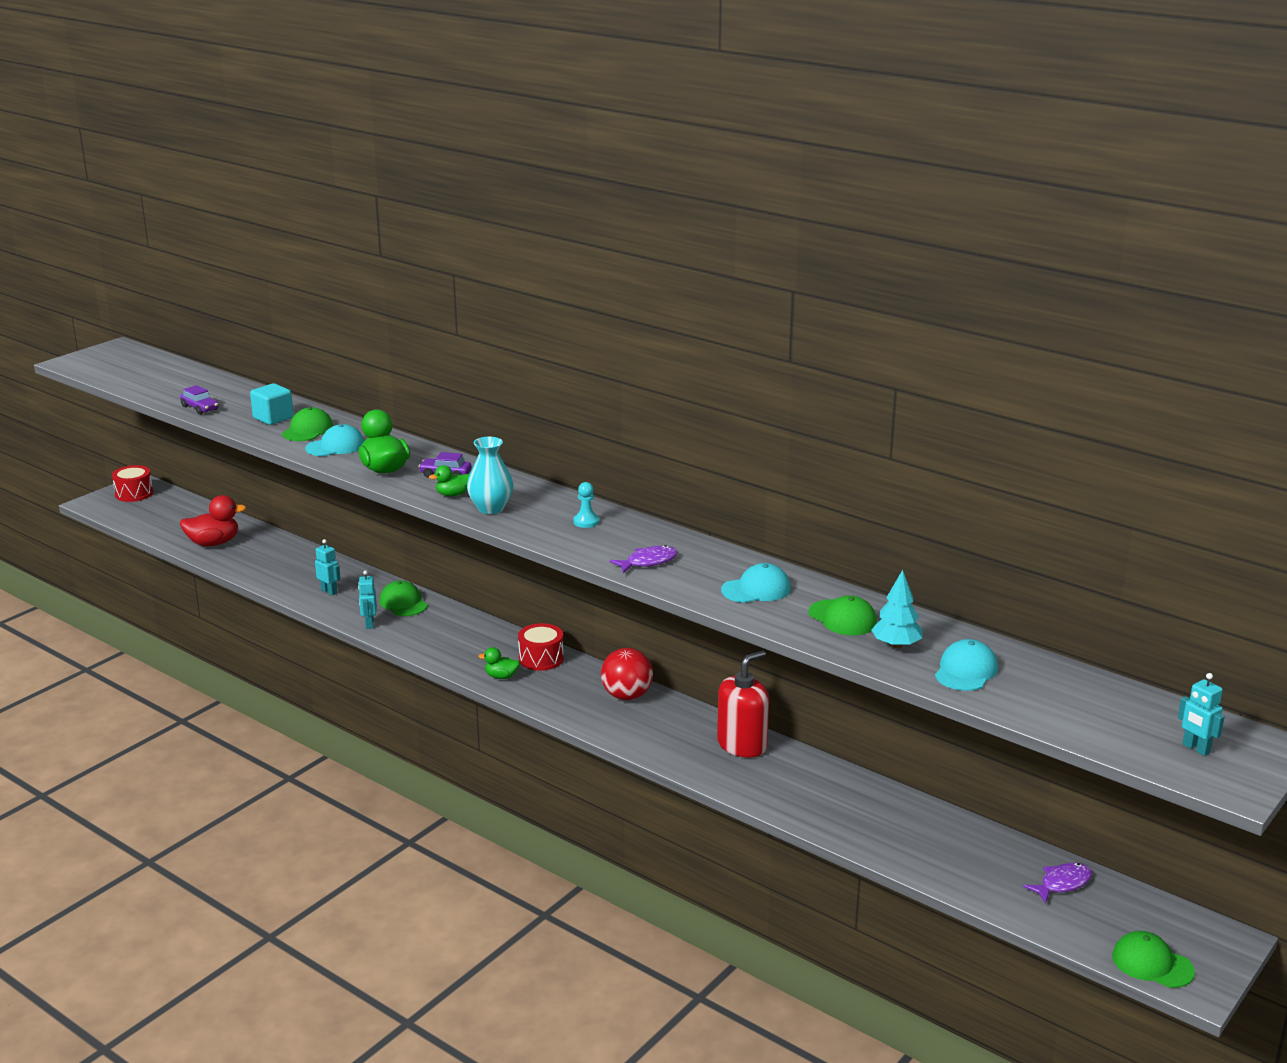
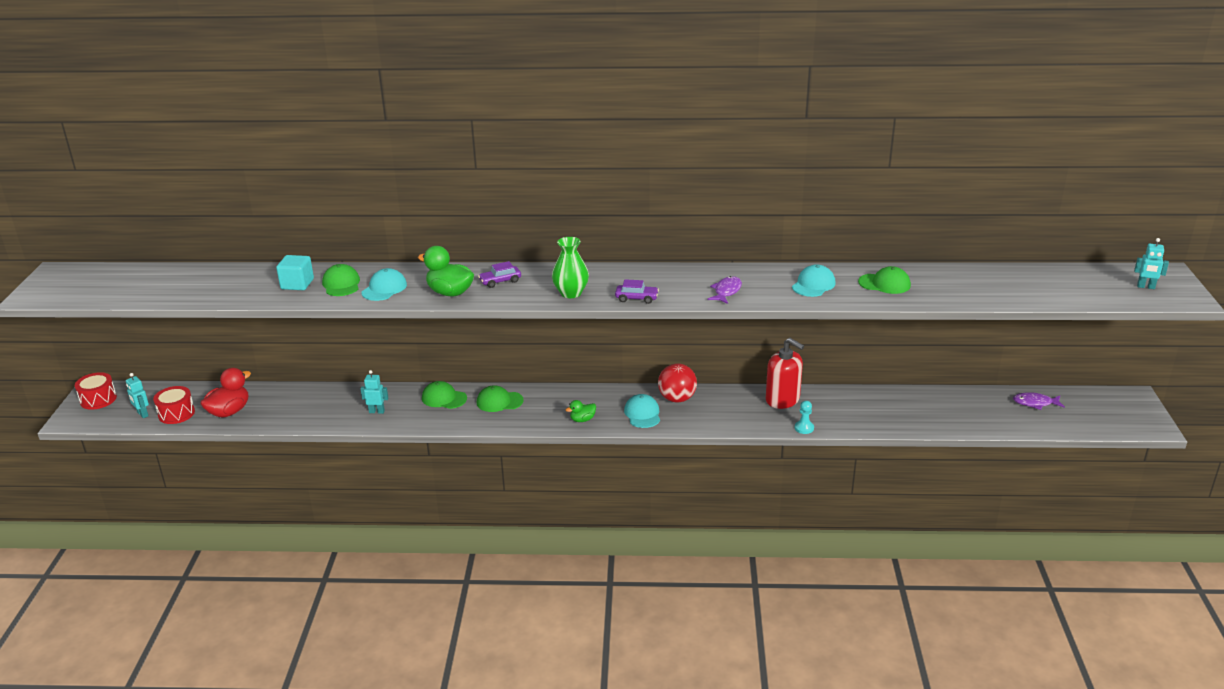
camera: 35 degrees left, 5 degrees up
purple car [180,385,219,415] -> purple car moved to [615,279,659,304]
turquoise robot [358,570,377,629] -> turquoise robot moved to [126,373,149,418]
green duck [429,465,470,496] -> none
turquoise vase [467,437,514,514] -> green vase [552,237,589,298]
red drum [518,623,564,671] -> red drum moved to [153,386,195,424]
turquoise pawn [573,482,599,528] -> turquoise pawn moved to [795,401,814,434]
red soap dispenser [717,650,769,758] -> red soap dispenser turned 120 degrees clockwise [766,338,804,409]
turquoise tree [871,570,923,649] -> none
turquoise cap [935,639,998,691] -> turquoise cap moved to [624,394,660,428]
purple fish [1023,863,1092,904] -> purple fish turned 105 degrees counterclockwise [1013,392,1065,410]
green cap [1112,931,1195,988] -> green cap moved to [477,385,524,412]

